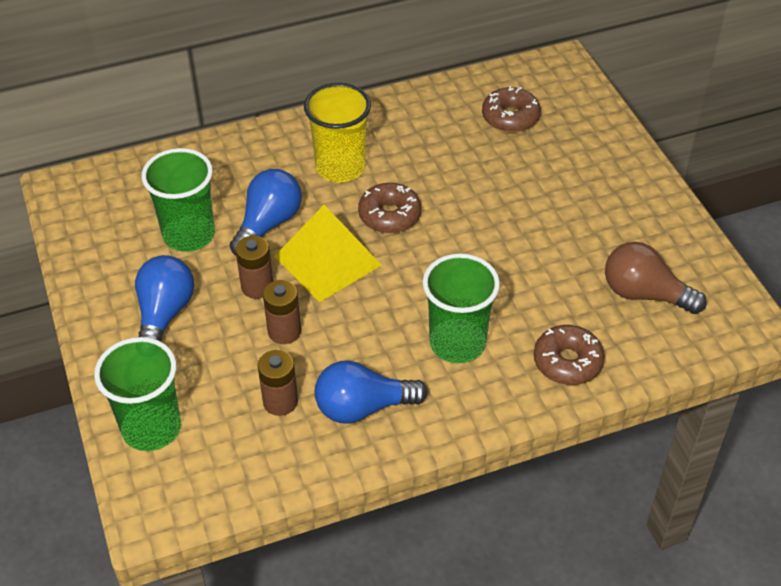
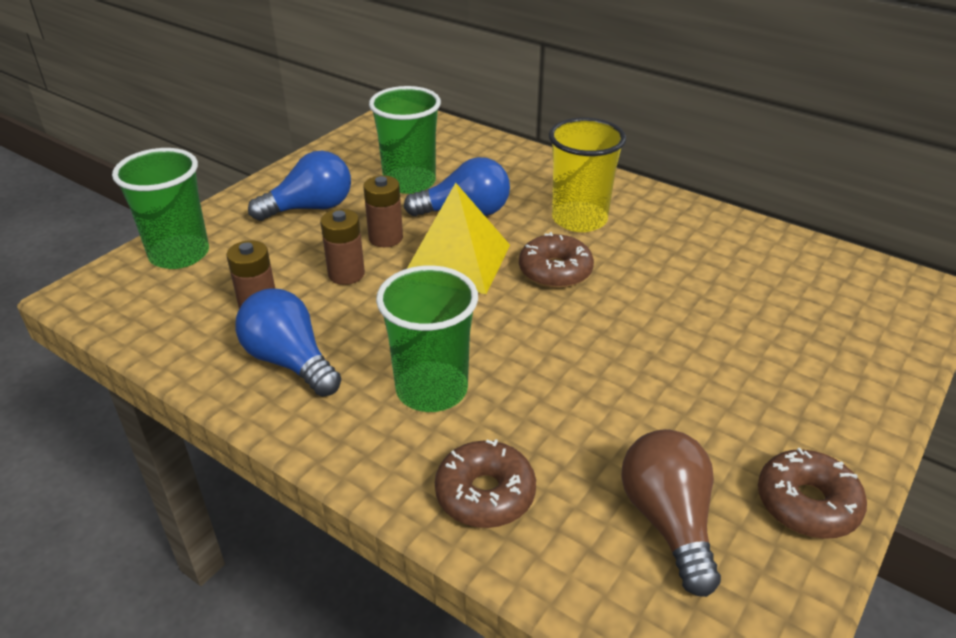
camera: 55 degrees right, 10 degrees down
brown donut [482,86,541,133] -> brown donut moved to [758,448,867,539]

